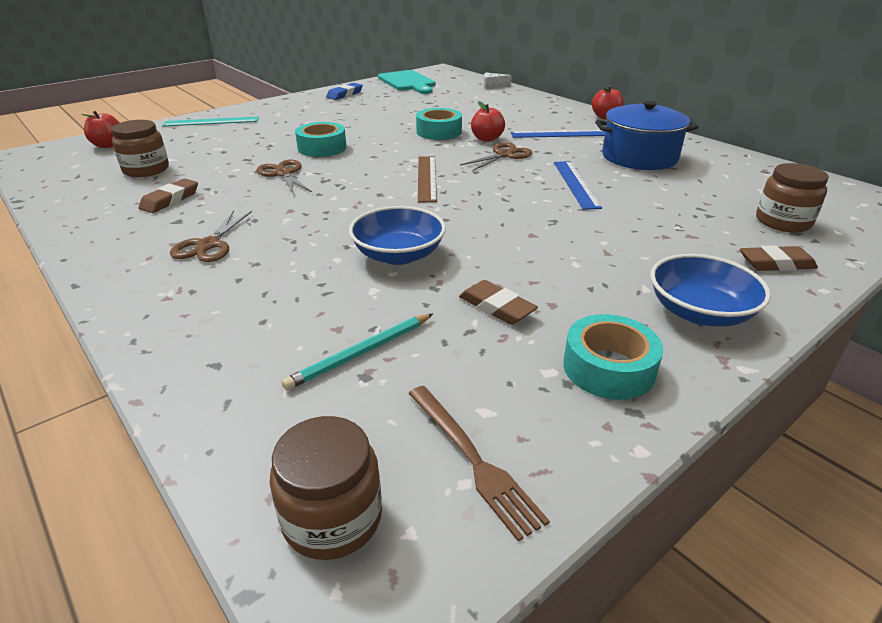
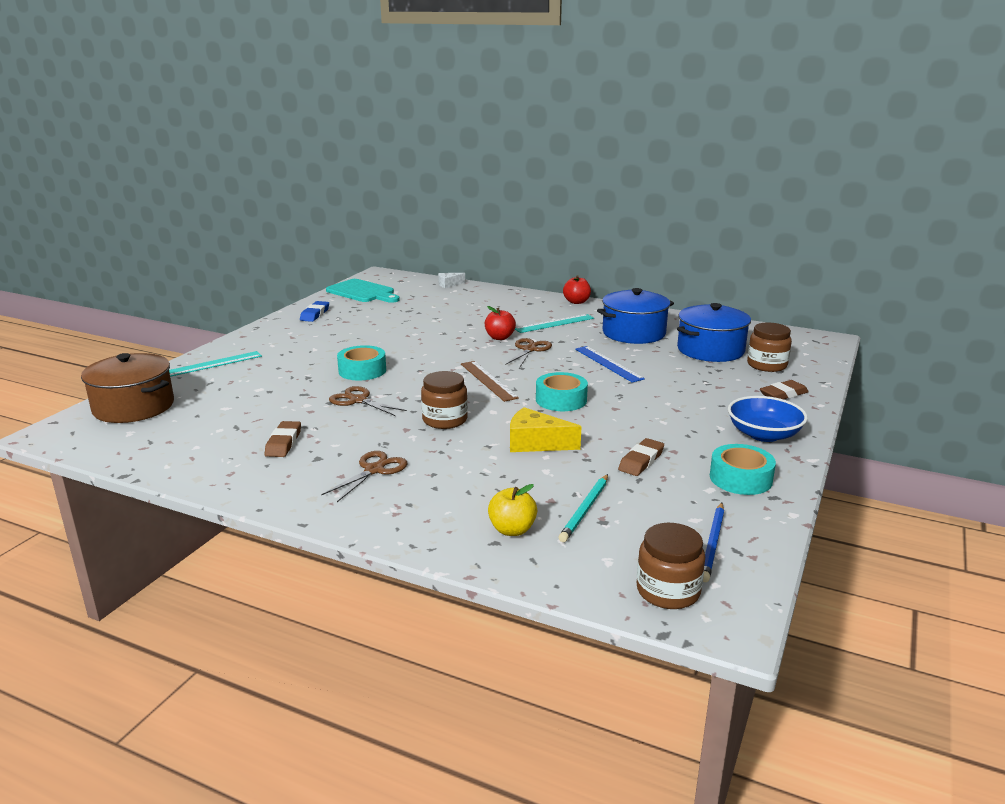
camera: 25 degrees left, 10 degrees down
red apple [82,111,120,148] -> brown pot [81,353,174,423]
brown jar [111,120,169,177] -> brown jar moved to [421,371,468,429]
brown scissors [170,211,252,262] -> brown scissors turned 135 degrees counterclockwise [321,451,407,502]
blue bowl [349,206,446,265] -> yellow cheese [510,407,582,452]
brown fork [408,386,550,541] -> blue pencil [703,502,724,582]
turquoise tape [416,108,462,140] -> turquoise tape moved to [536,372,588,411]
brown eraser [459,280,538,325] -> brown eraser turned 75 degrees counterclockwise [618,438,664,476]
blue ruler [511,130,605,138] -> turquoise ruler [515,314,594,333]
none -> yellow apple [488,484,537,536]
none -> blue pot [677,303,751,362]

